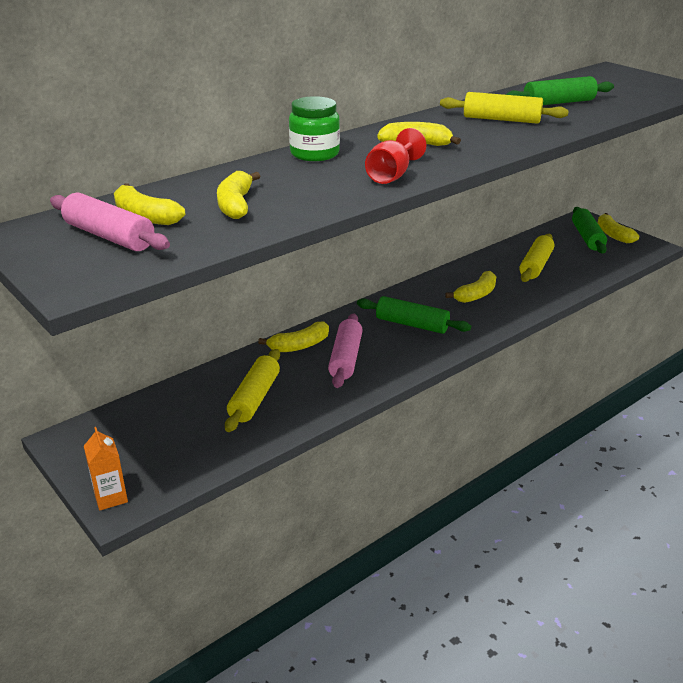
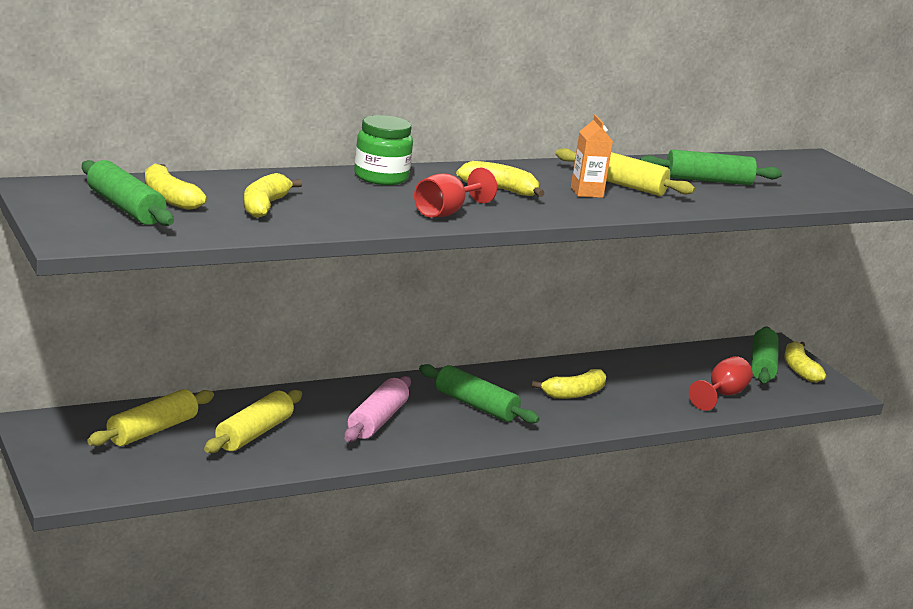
camera: 10 degrees right, 10 degrees down
pink rolling pin [50,192,170,251] -> green rolling pin [82,160,174,226]
orange carton [84,427,128,510] -> orange carton moved to [571,115,613,198]
yellow banana [258,322,329,352] -> none
yellow rolling pin [519,234,554,282] -> yellow rolling pin moved to [87,389,214,446]
none -> red goblet [689,356,753,411]

